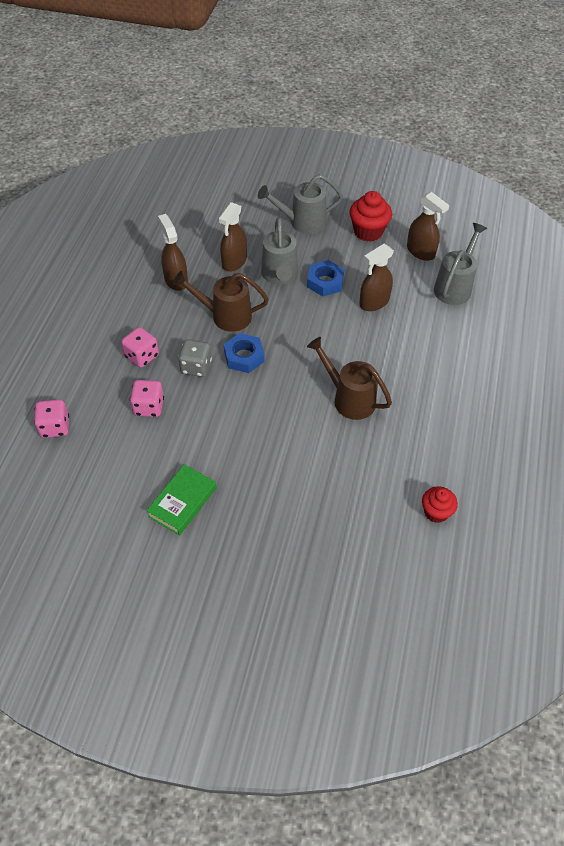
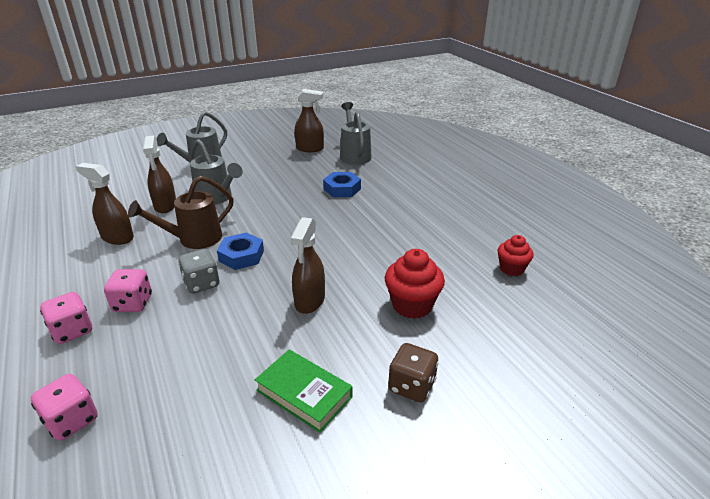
camera: 40 degrees left, 20 degrees down
pink dice [130,380,164,417] -> pink dice moved to [40,292,92,344]
green book [146,464,216,536] -> green book turned 45 degrees counterclockwise [255,349,352,433]
blue nut [307,260,344,296] -> blue nut moved to [323,172,361,197]
brown watering can [307,337,392,420] -> none
red cupcake [350,191,392,242] -> red cupcake moved to [385,249,445,319]
brown spray bottle [359,244,394,311] -> brown spray bottle moved to [291,217,325,314]
none -> brown dice [388,343,439,403]

